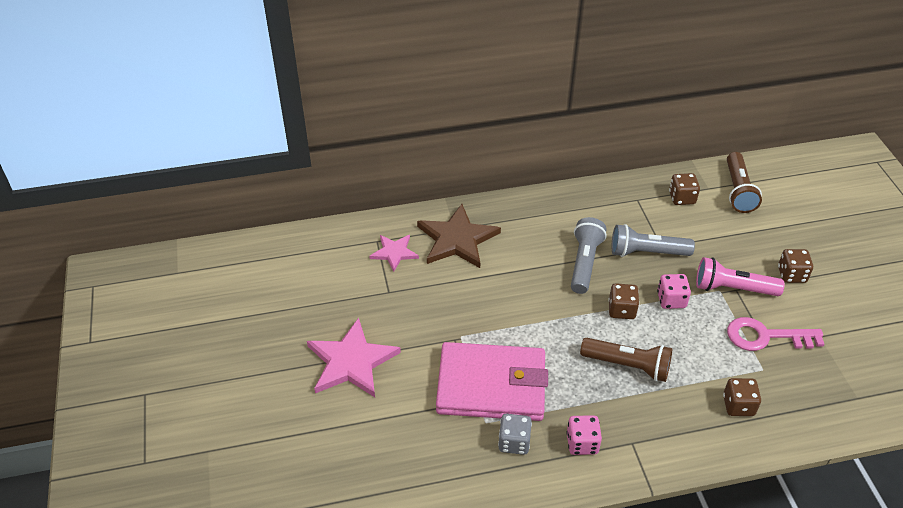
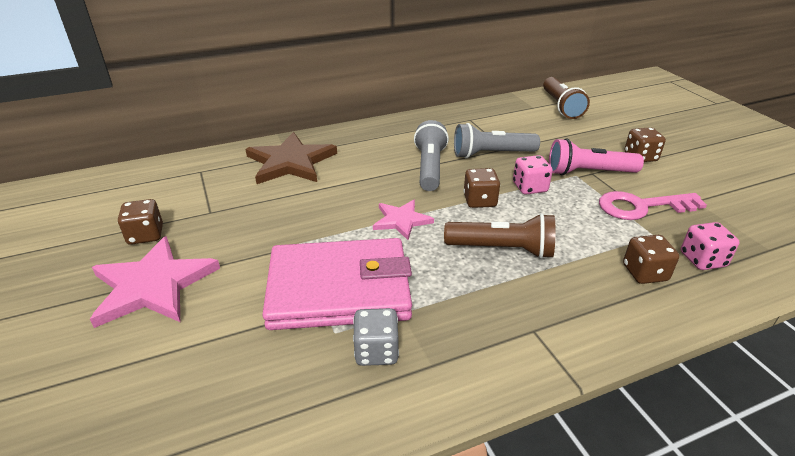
camera: 10 degrees left, 10 degrees down
pink star [369,235,419,272] -> pink star moved to [373,200,434,240]
pink dice [566,415,602,455] -> pink dice moved to [681,222,740,270]
brown dice [669,173,700,205] -> brown dice moved to [118,199,163,245]

